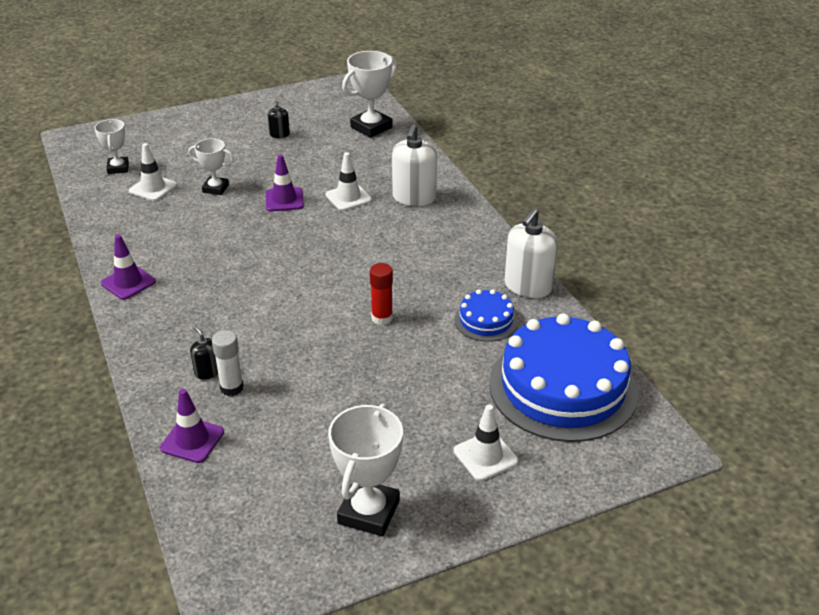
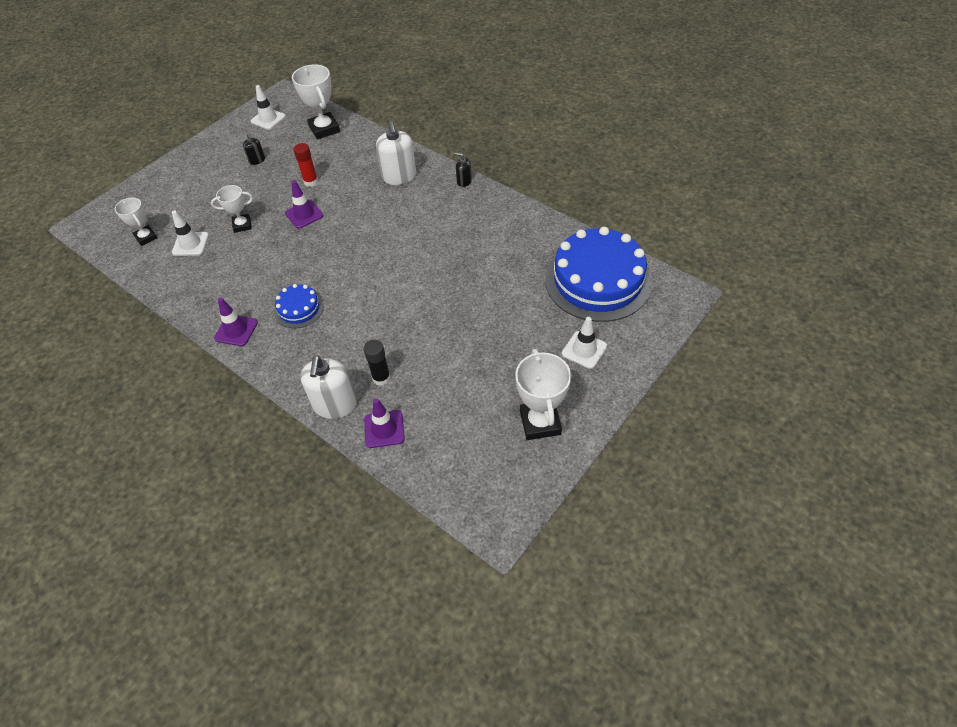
camera: 25 degrees left, 15 degrees up
black soap dispenser [190,326,218,380] -> black soap dispenser moved to [454,153,472,187]
white glue stick [212,330,244,396] -> black glue stick [363,340,390,386]
white traffic cone [326,152,372,211] -> white traffic cone moved to [251,85,286,130]
white trophy [342,51,397,138] -> white trophy turned 45 degrees counterclockwise [292,65,340,139]
red glue stick [370,263,393,325] -> red glue stick moved to [293,143,318,187]
blue cake [454,289,518,342] -> blue cake moved to [274,284,324,328]
white soap dispenser [504,208,558,298] -> white soap dispenser moved to [300,355,357,419]

